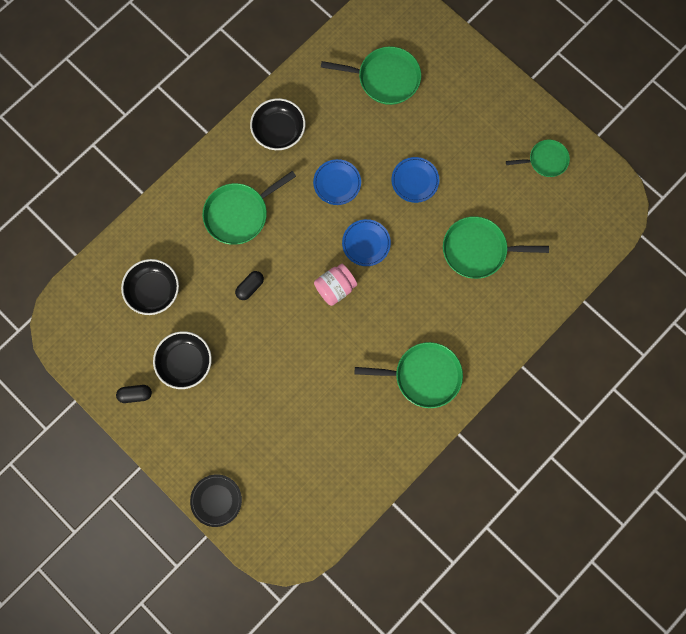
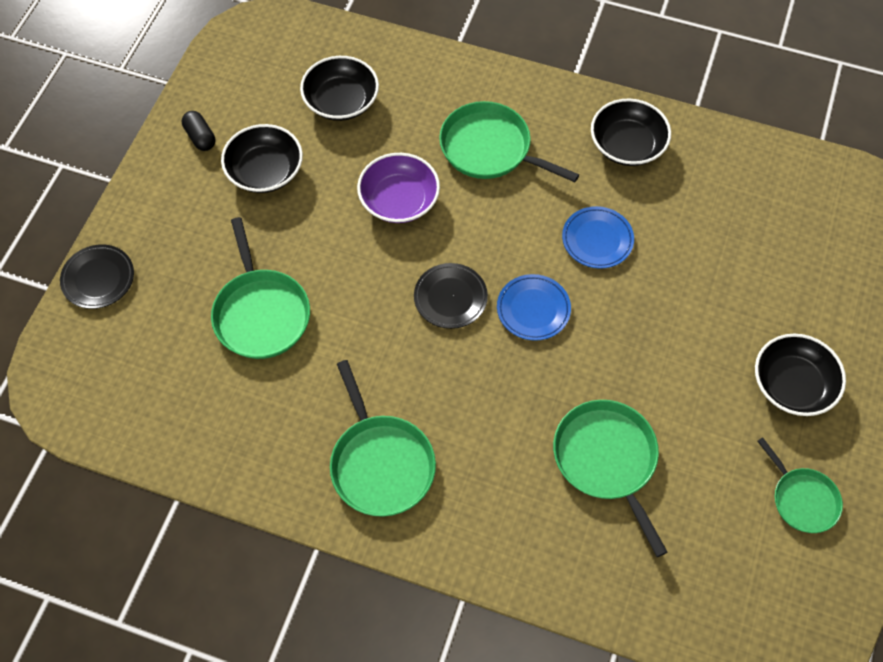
camera: 65 degrees right, 15 degrees down
black capsule [235,271,264,300] -> purple bowl [357,153,440,223]
pink jar [314,264,357,306] -> black plate [414,263,488,329]
green pan [321,46,421,105] -> green pan moved to [211,217,310,359]
blue plate [392,157,439,203] -> none
none -> black bowl [755,334,846,416]

